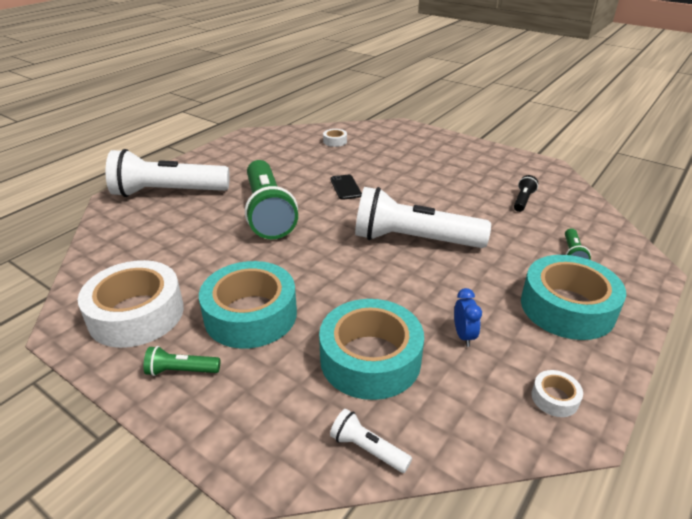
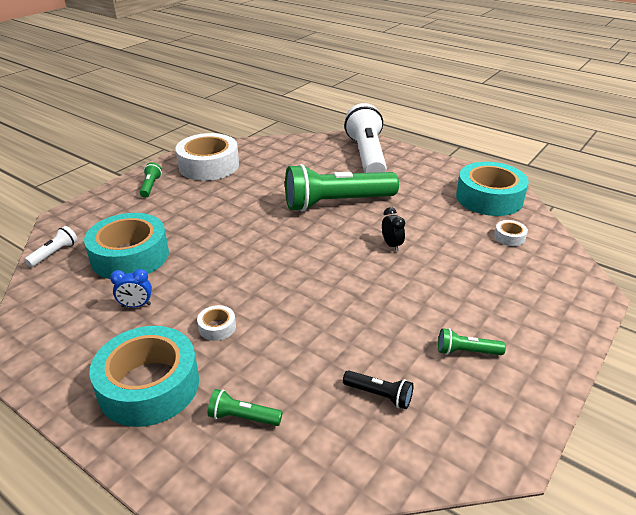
camera: 90 degrees right, 0 degrees up
turquoise tape [199,261,297,349] -> turquoise tape moved to [456,162,529,216]
black phone [330,175,362,200] -> black clock [382,207,405,252]
white flashlight [355,187,491,248] -> none
white tape [531,370,583,417] -> white tape moved to [197,305,236,341]
none -> green flashlight [438,328,506,355]

